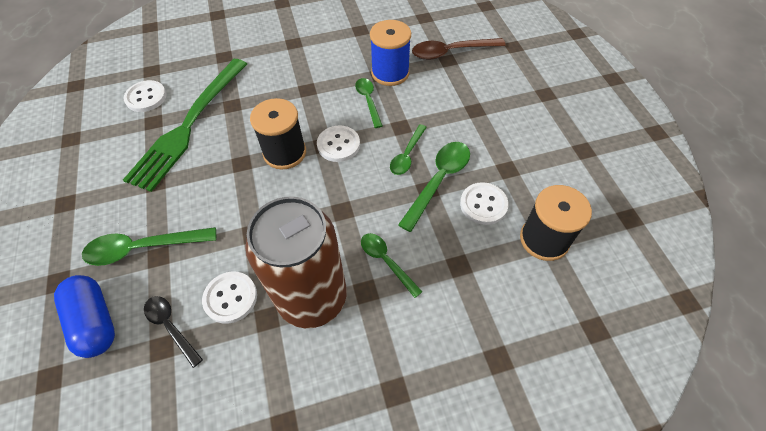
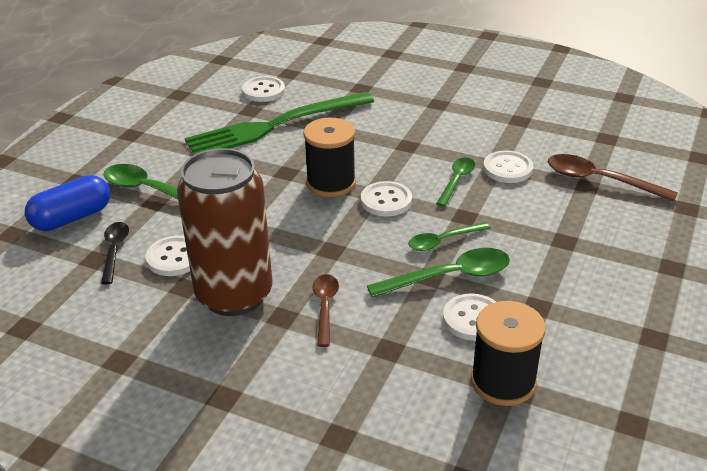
camera: 40 degrees right, 20 degrees down
blue capsule [54,275,115,358] -> blue capsule turned 45 degrees clockwise [25,175,110,231]
green spoon [361,233,423,298] -> brown spoon [313,274,339,347]
blue spool [370,20,411,86] -> white button [483,151,533,183]

